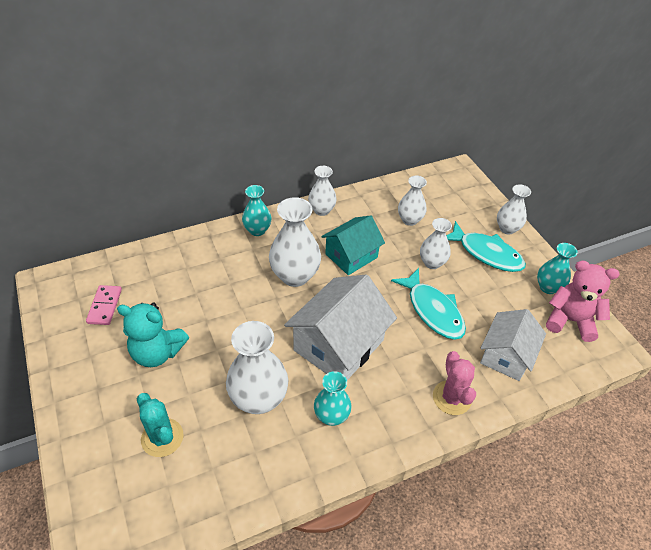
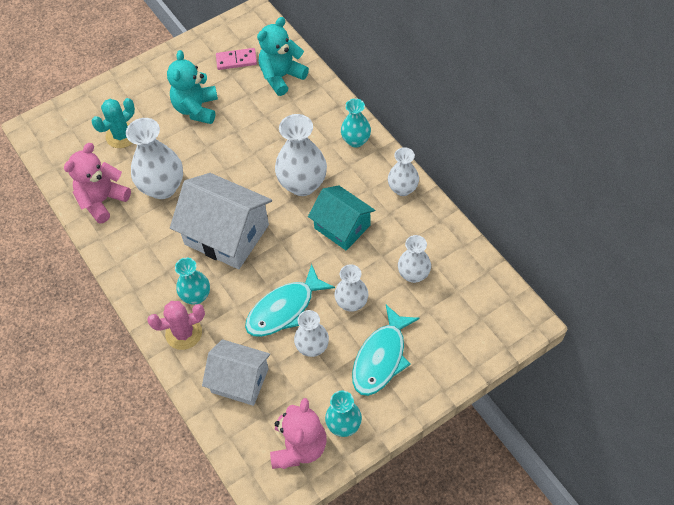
camera: 85 degrees right, 10 degrees up
turquoise vase [314,371,351,426] -> turquoise vase moved to [175,258,210,304]
white vase [497,184,531,235] -> white vase moved to [294,310,329,357]
none -> pink teddy bear [64,143,131,224]
none -> turquoise teddy bear [257,17,309,96]

